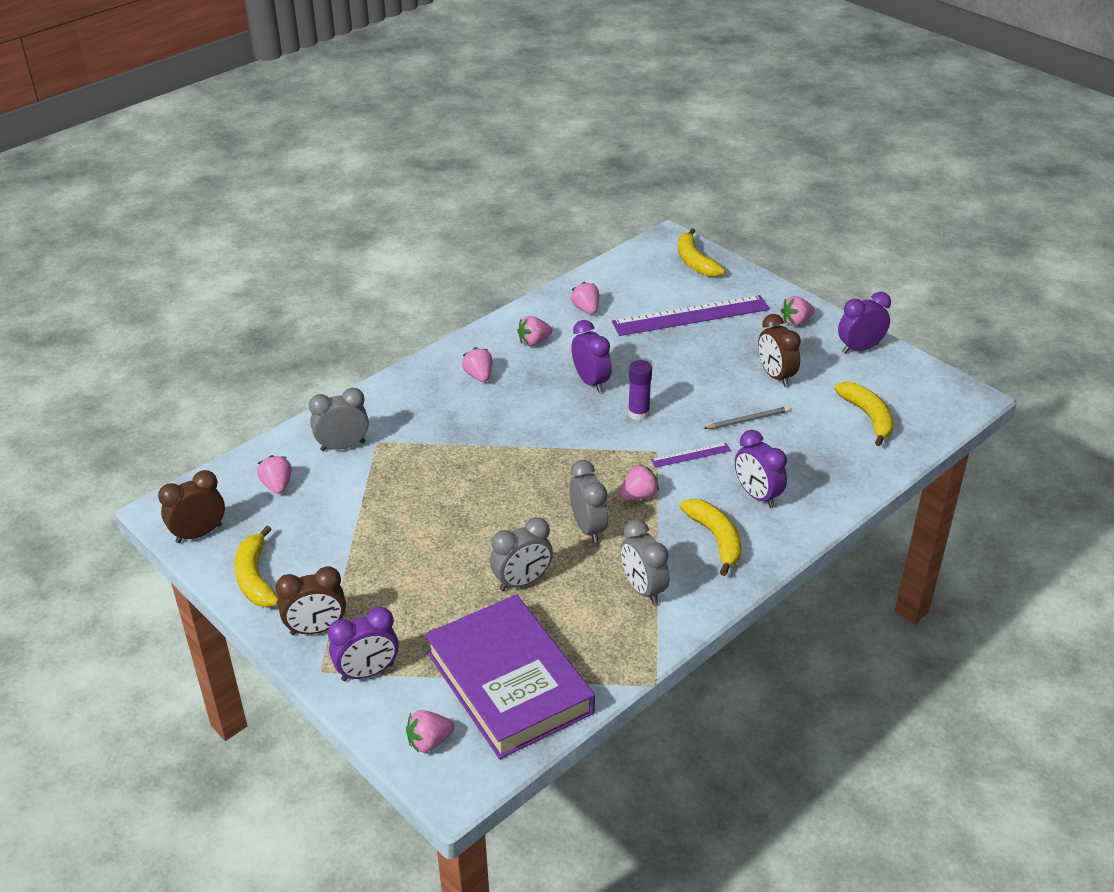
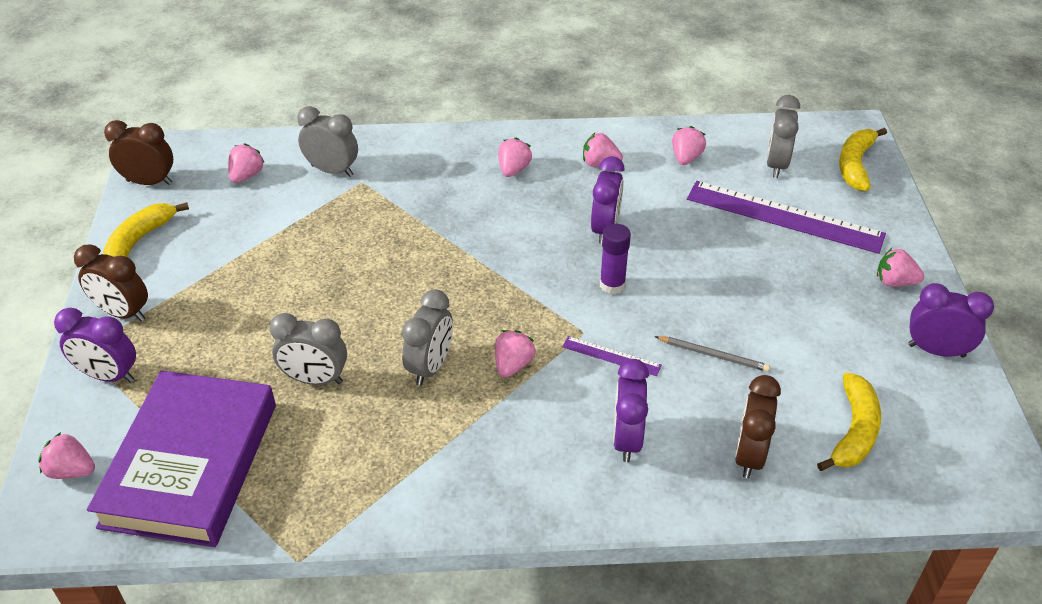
camera: 40 degrees right, 5 degrees up
pink strawberry [619,464,659,500] -> pink strawberry turned 75 degrees counterclockwise [495,330,535,378]
grey clock [621,519,670,604] -> grey clock moved to [766,95,800,178]
yellow banana [680,499,742,576] -> none
brown clock [758,314,801,387] -> brown clock moved to [735,375,781,478]

